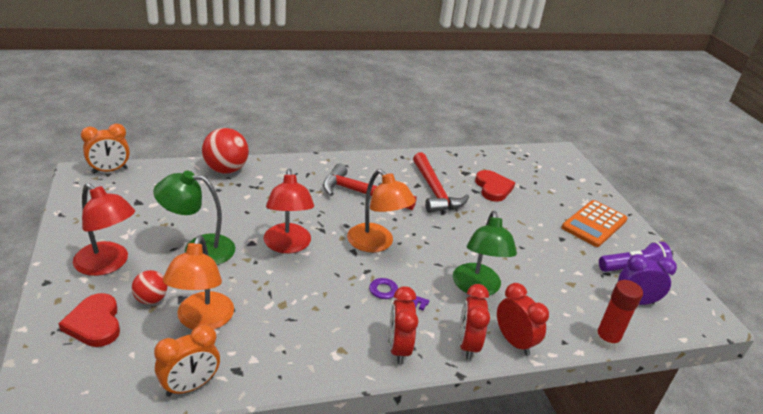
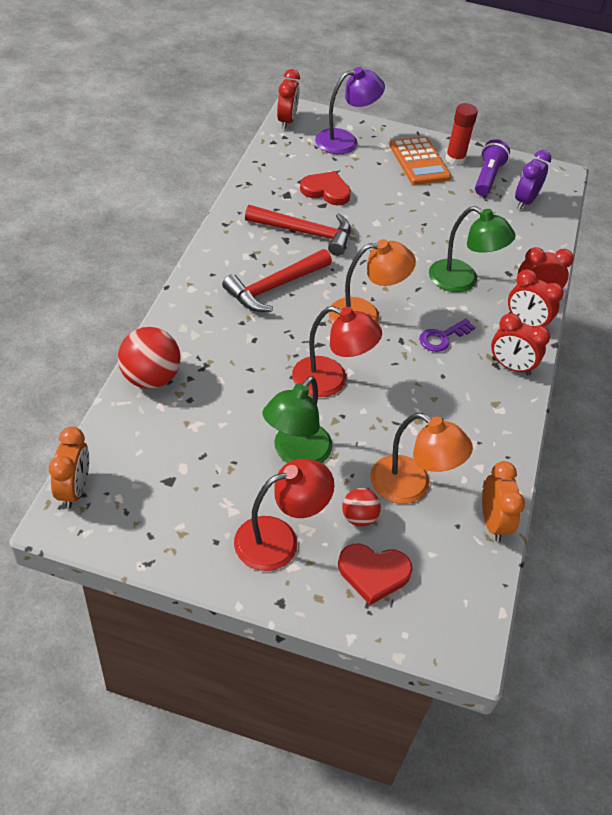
camera: 60 degrees left, 15 degrees up
red glue stick [595,280,643,350] -> red glue stick moved to [446,103,478,165]
none -> red clock [277,69,300,129]
none -> purple lamp [315,67,385,154]

